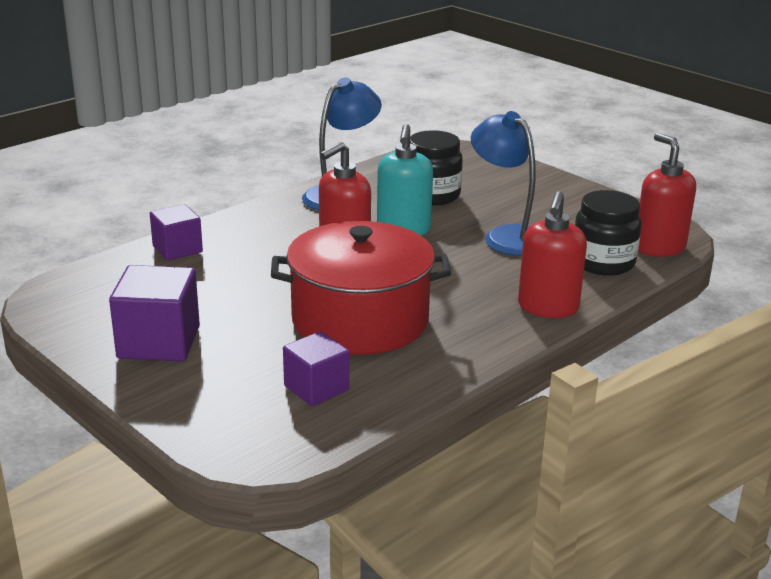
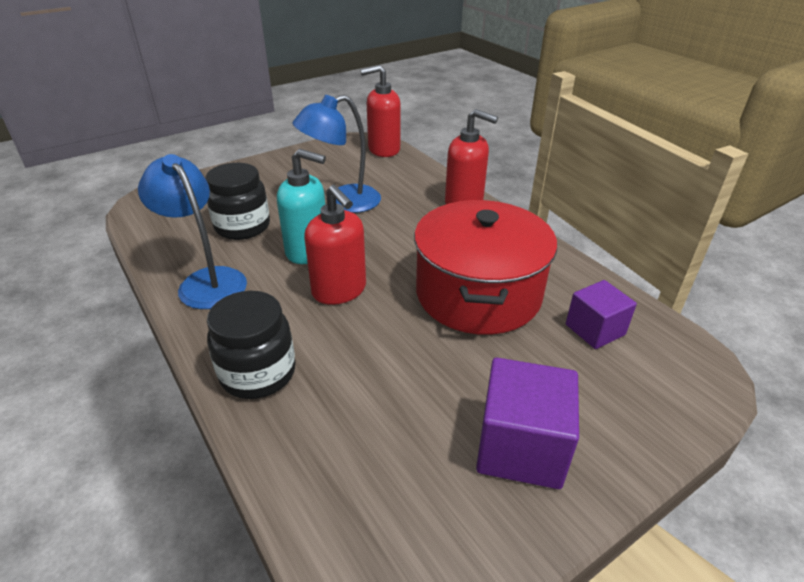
camera: 80 degrees left, 10 degrees up
purple cube [150,204,203,261] -> none
black jar [575,190,641,276] -> black jar moved to [207,291,296,399]

